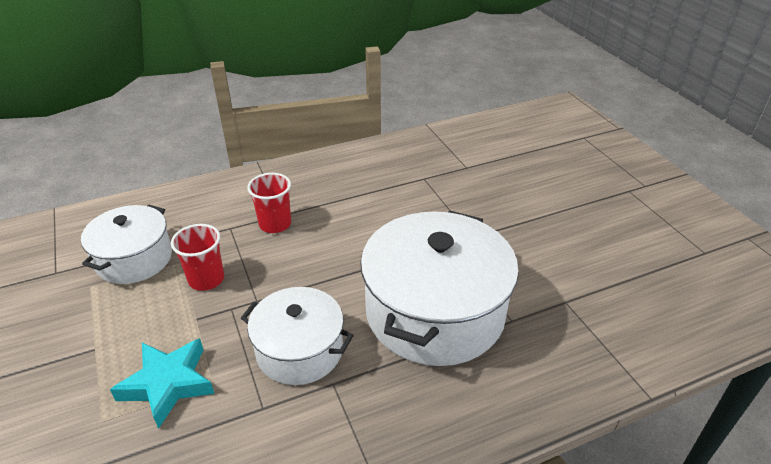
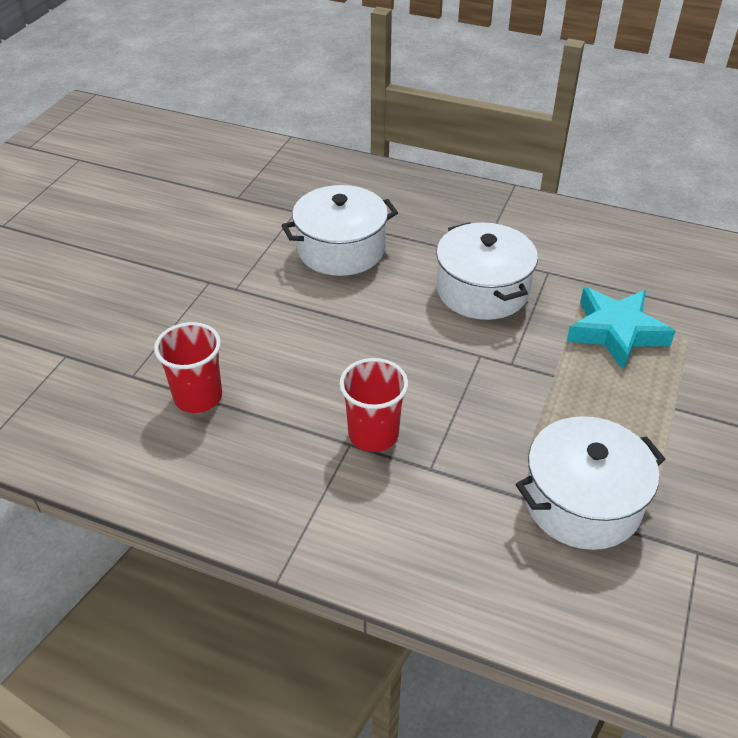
camera: 135 degrees left, 5 degrees up
red cup [171,224,224,291] -> red cup moved to [154,322,222,413]
white pot [360,210,519,366] -> white pot [281,185,398,276], size x0.59

